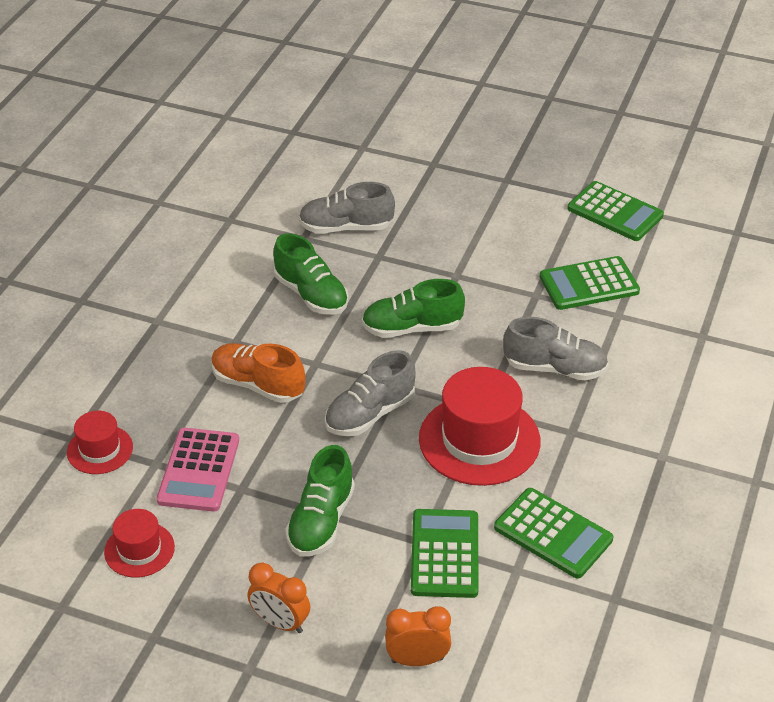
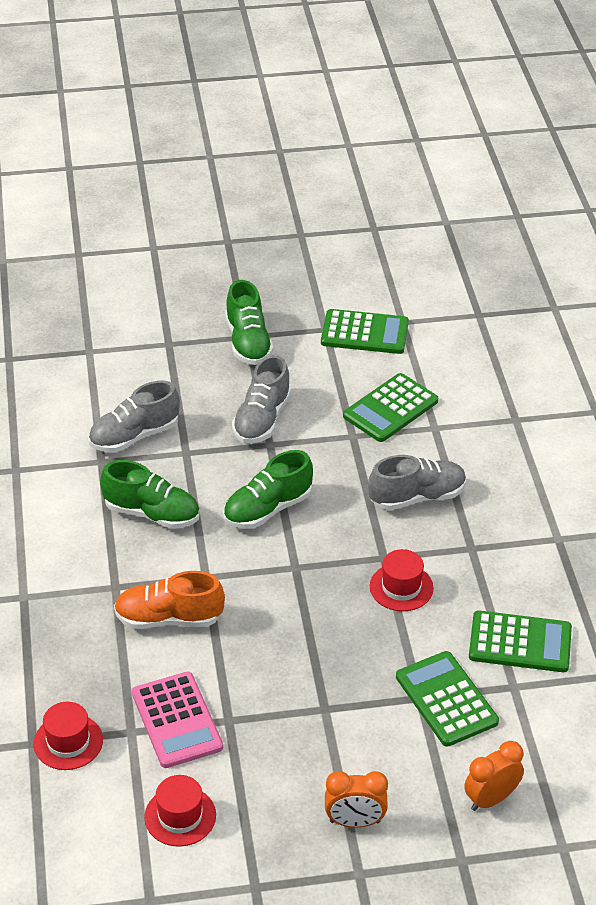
camera: 30 degrees left, 0 degrees up
green shoe [285,445,355,556] -> green shoe moved to [225,280,273,365]
grey shoe [325,350,416,436] -> grey shoe moved to [232,355,291,444]
red hat [419,367,541,486] -> red hat [370,549,434,611], size x0.54

